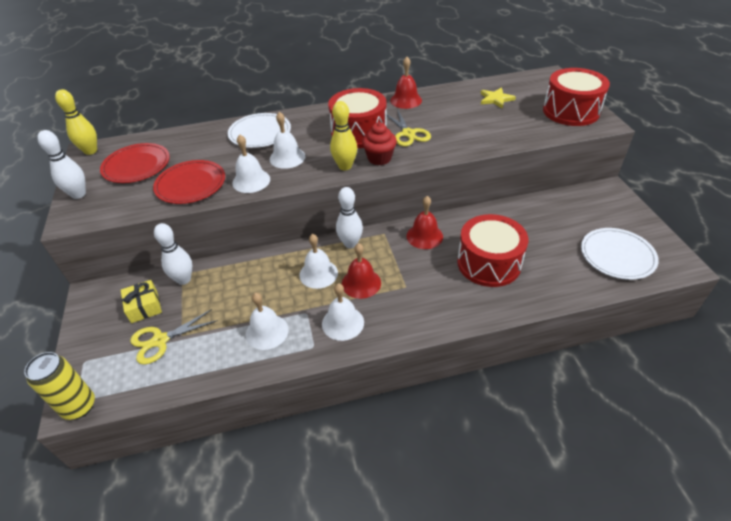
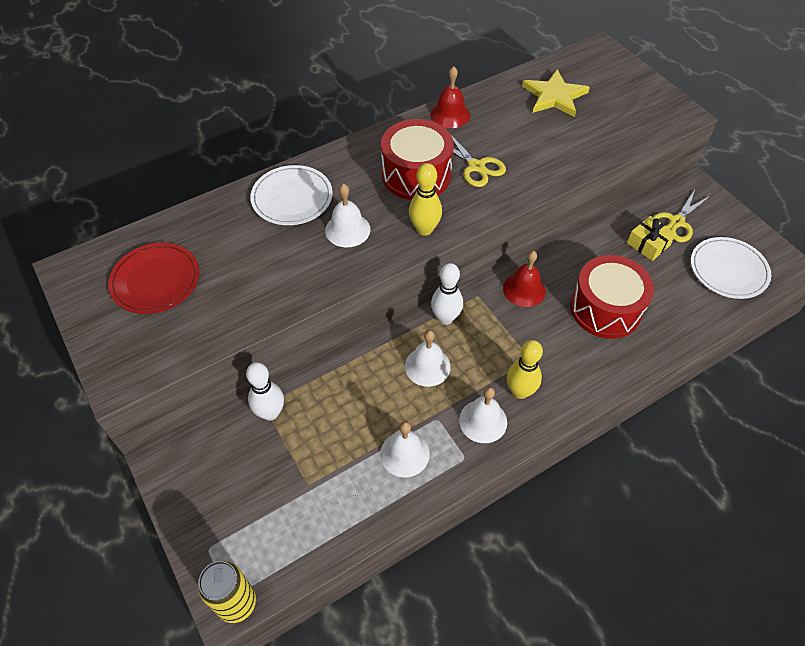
camera: 20 degrees left, 10 degrees up
white bowling pin [37,130,86,199] -> none
yellow bowling pin [55,89,97,155] -> yellow bowling pin moved to [507,340,543,399]
yellow gift [121,280,162,323] -> yellow gift moved to [627,216,676,261]
yellow scissors [130,309,218,364] -> yellow scissors moved to [653,190,710,242]
red plate [153,160,225,204] -> none
white bell [232,134,270,193] -> none
red bell [342,243,381,299] -> none
red cupcake [362,123,397,165] -> none
yellow star [481,87,516,109] -> yellow star [522,70,590,117], size x1.53
red drum [543,68,610,126] -> none

